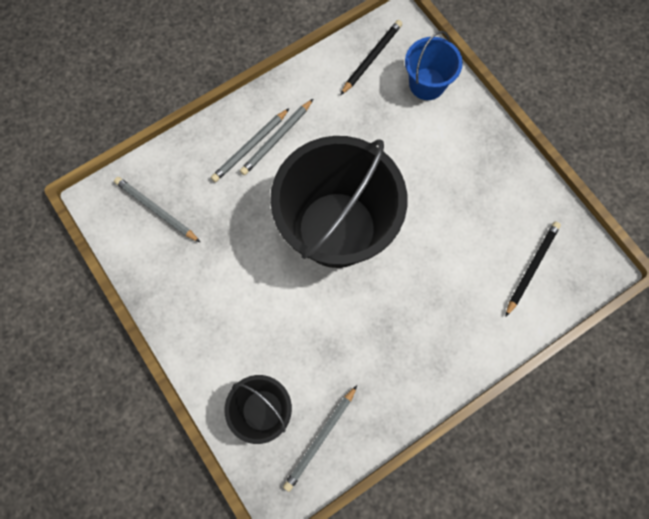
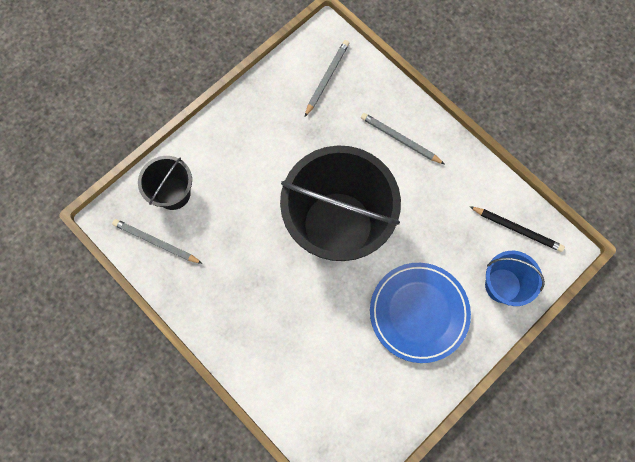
camera: 80 degrees right, 0 degrees up
grey pencil [240,99,313,175] -> none
black pencil [505,221,561,317] -> none
none -> blue plate [370,263,471,363]

